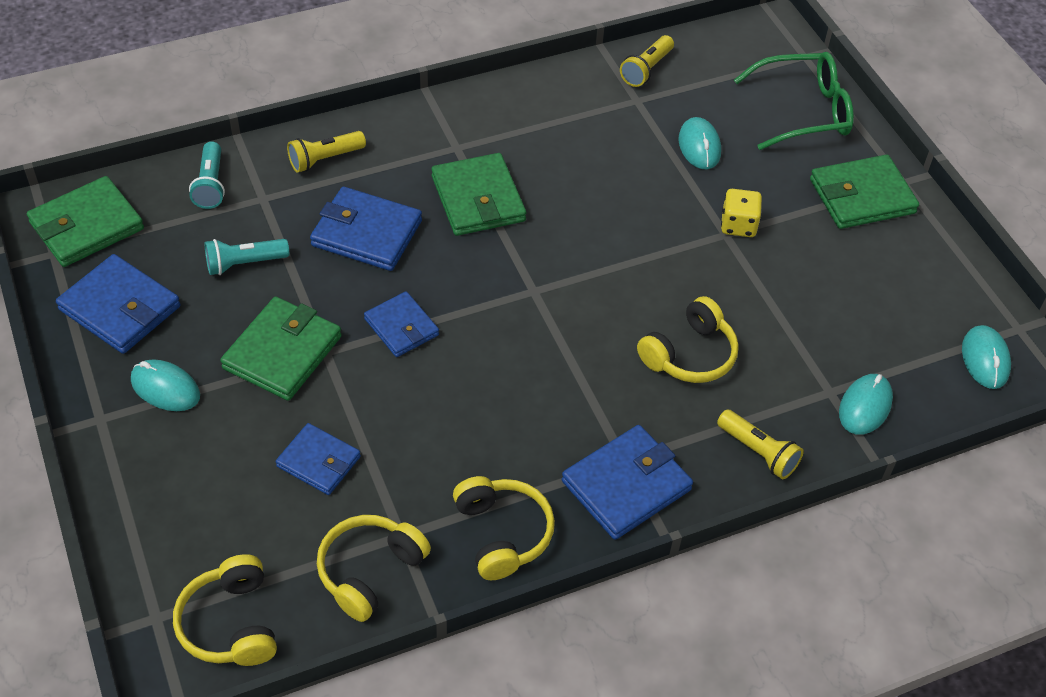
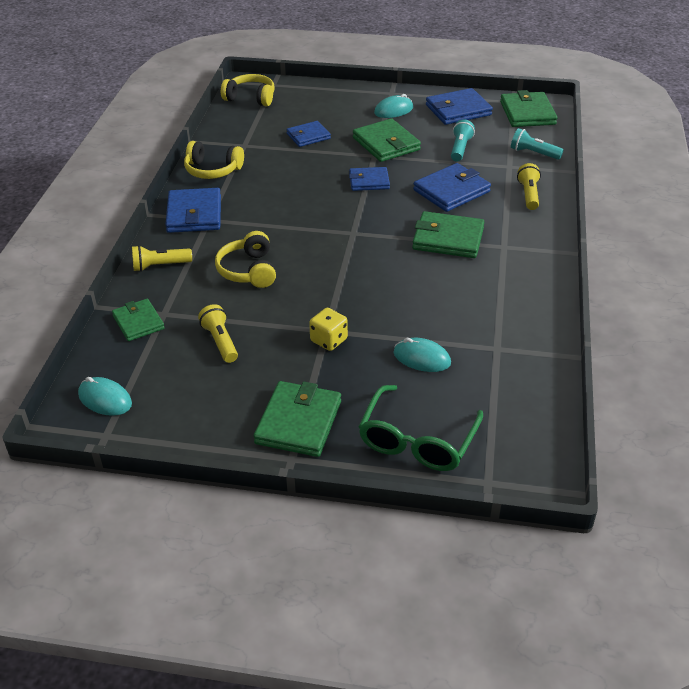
camera: 125 degrees right, 10 degrees down
yellow headphones [317,515,431,622] -> none
yellow flashlight [620,35,674,87] -> yellow flashlight moved to [198,304,238,363]
turquoise mouse [839,374,893,435] -> green wallet [112,299,165,341]

